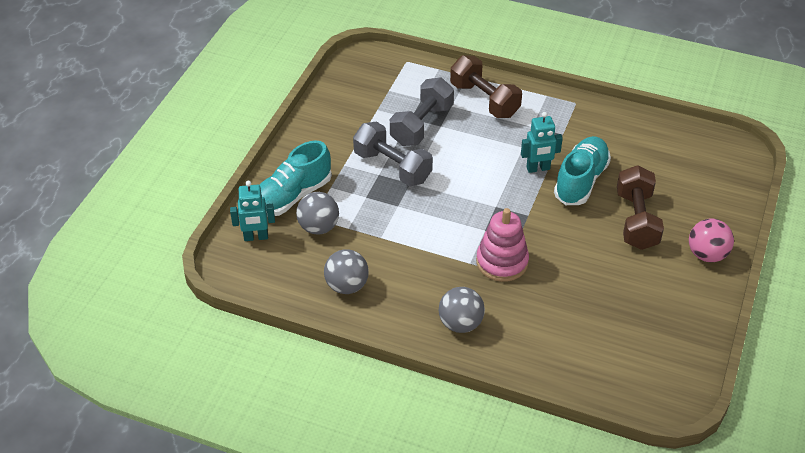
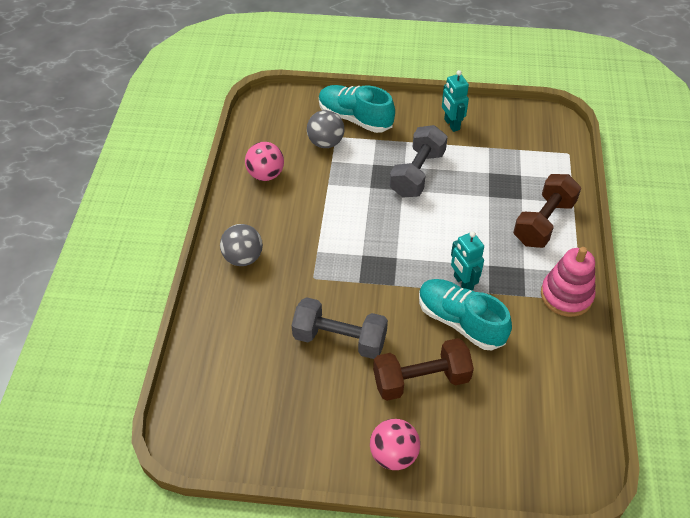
camera: 75 degrees right, 5 degrees up
turquoise robot [230,181,275,241] -> turquoise robot moved to [442,70,469,132]
grey ball [324,249,369,294] -> pink ball [245,142,284,181]
grey dumbbell [390,78,454,146] -> grey dumbbell moved to [292,297,388,359]
pink stacking toy [476,208,529,282] -> pink stacking toy moved to [541,247,596,317]
turquoise shoe [554,136,611,205] -> turquoise shoe turned 150 degrees counterclockwise [419,279,512,350]

